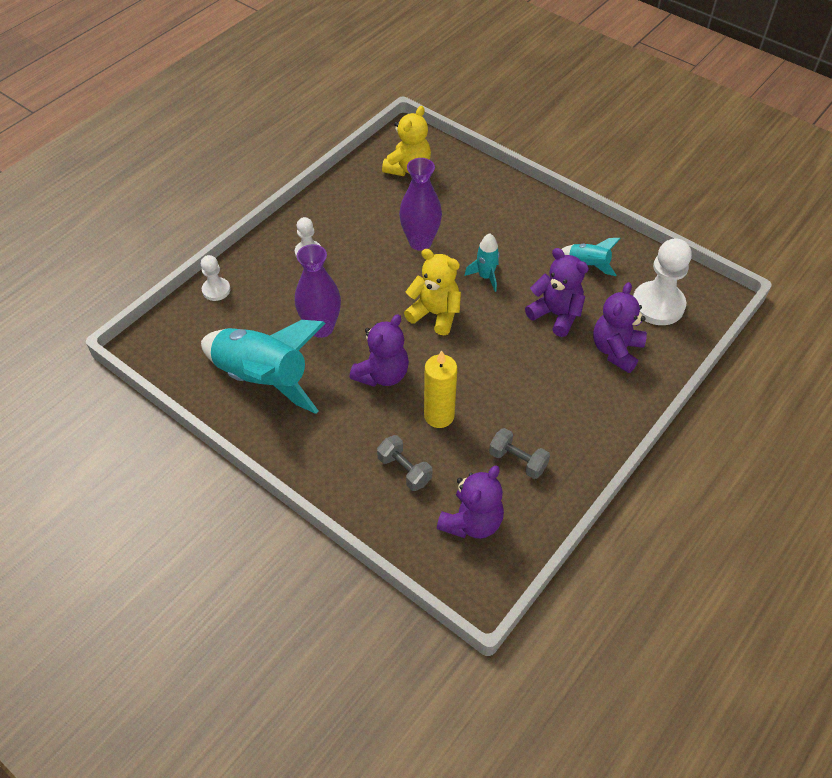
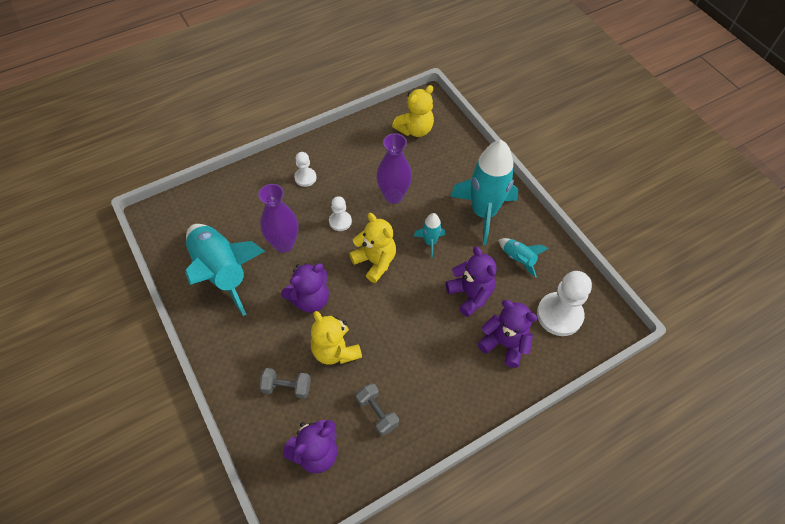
camera: 20 degrees right, 5 degrees up
white pawn [201,255,231,301] -> white pawn moved to [329,196,352,231]
grey dumbbell [377,435,432,491] -> grey dumbbell turned 60 degrees counterclockwise [259,368,311,399]
yellow candle [424,350,457,428] -> yellow teddy bear [311,311,362,365]
purple teddy bear [593,282,647,373] -> purple teddy bear turned 75 degrees clockwise [477,300,538,368]
none -> turquoise rocket [450,140,518,245]

